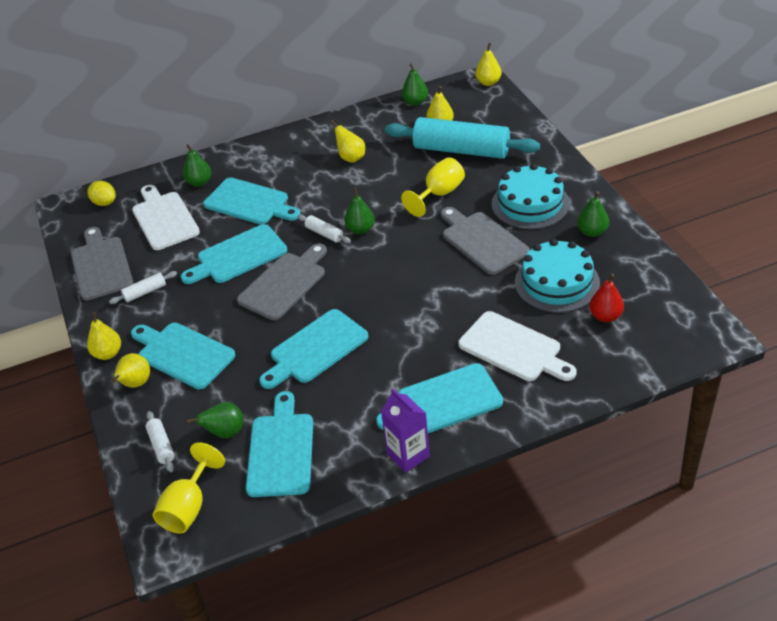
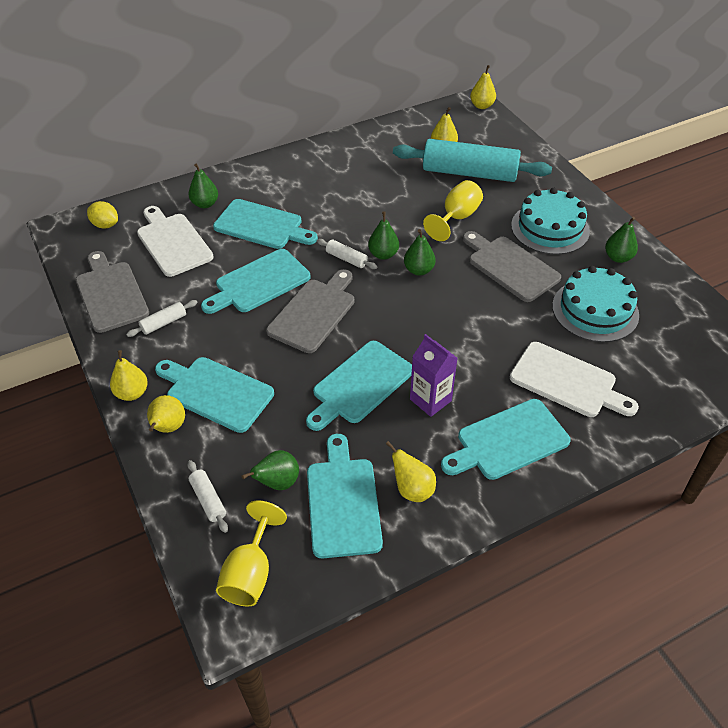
camera: 10 degrees left, 5 degrees up
yellow pear [331,120,365,163] -> yellow pear moved to [386,441,436,502]
purple carton [381,389,430,473] -> purple carton moved to [410,334,458,417]
green pear [402,64,428,106] -> green pear moved to [404,229,436,276]
red pear [589,274,624,322] -> none

